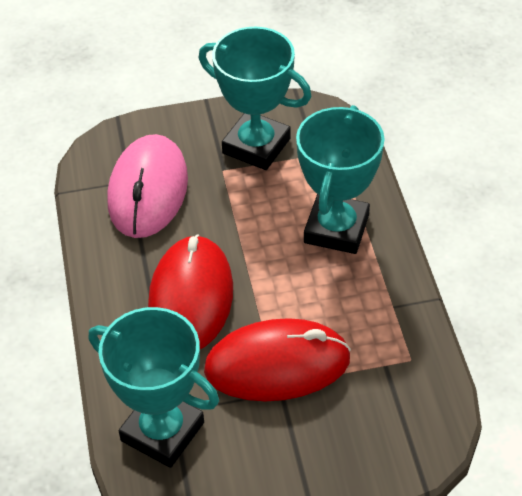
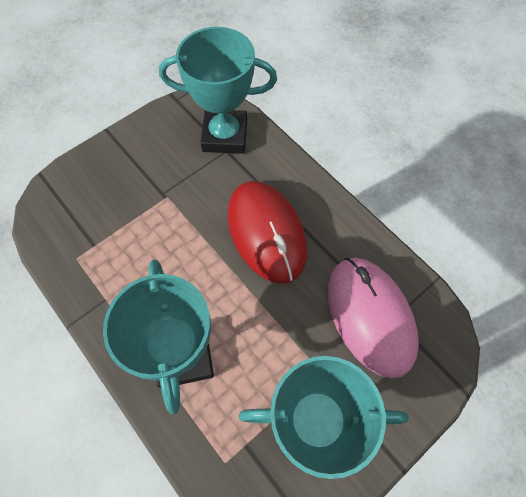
camera: 150 degrees right, 15 degrees up
red mouse [204,318,351,401] -> none

